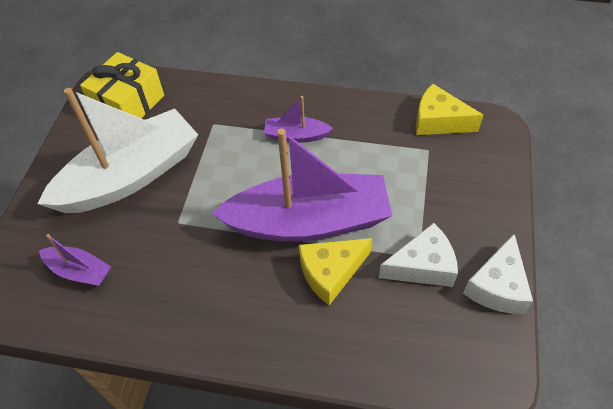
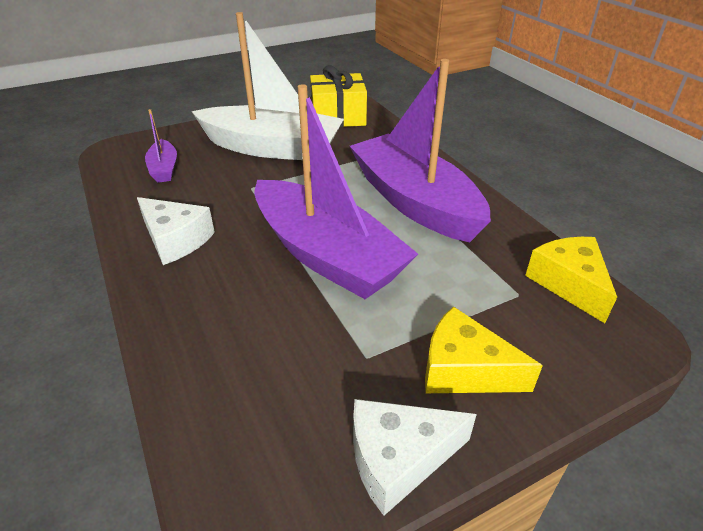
camera: 50 degrees right, 15 degrees down
purple boat [264,96,333,143] -> purple boat [350,59,491,242], size x2.26
yellow cheese [299,238,372,305] -> yellow cheese moved to [425,306,543,393]
white cheese [379,223,458,287] -> white cheese moved to [137,197,215,265]

